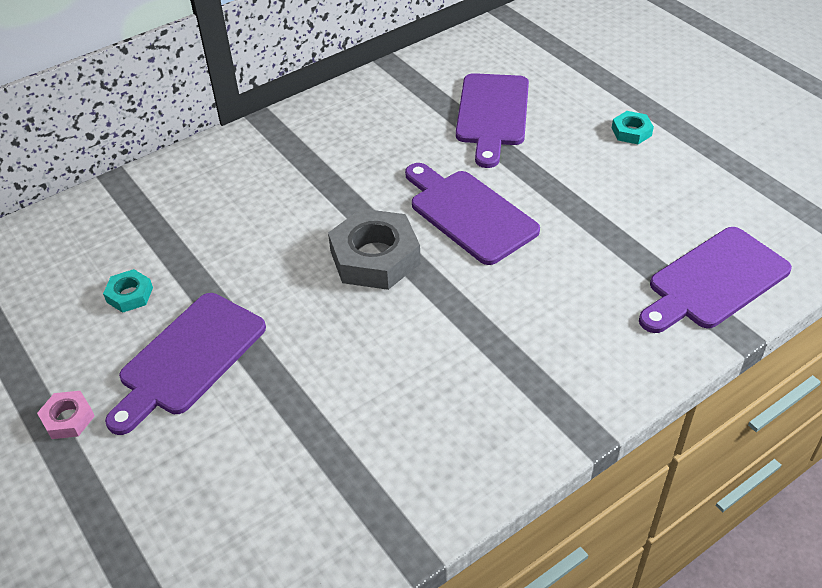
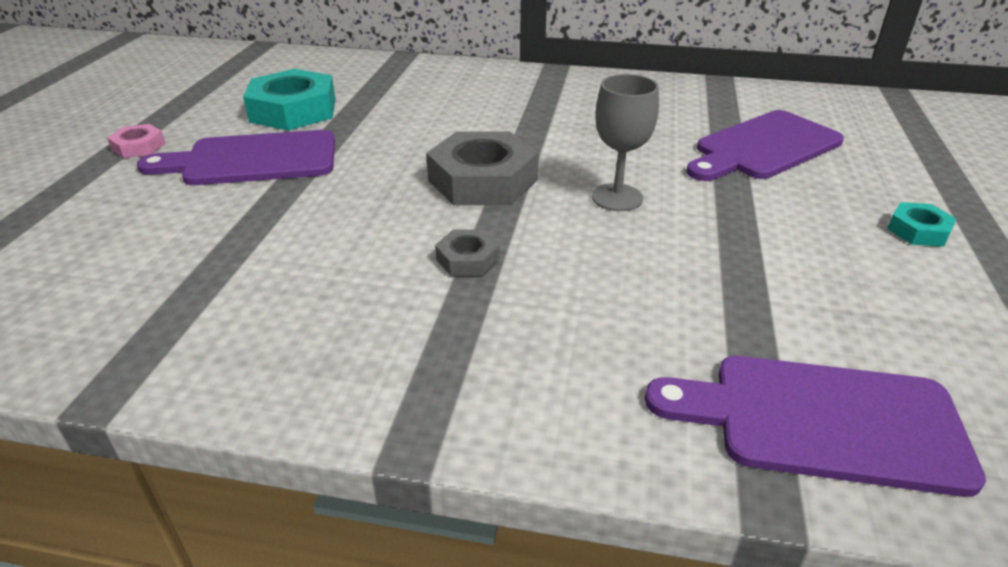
camera: 45 degrees right, 10 degrees down
turquoise nut [103,269,153,313] -> turquoise nut [243,69,336,130], size x2.03
purple cutting board [405,163,540,265] -> grey goblet [592,74,659,211]
none -> grey nut [435,230,500,276]

